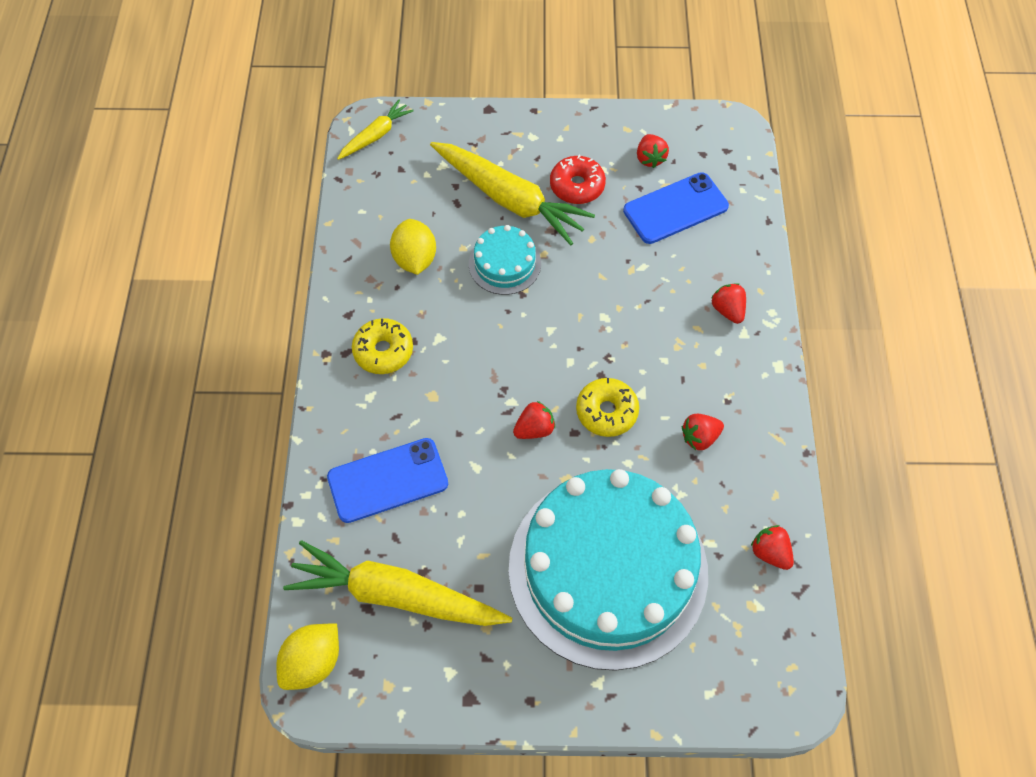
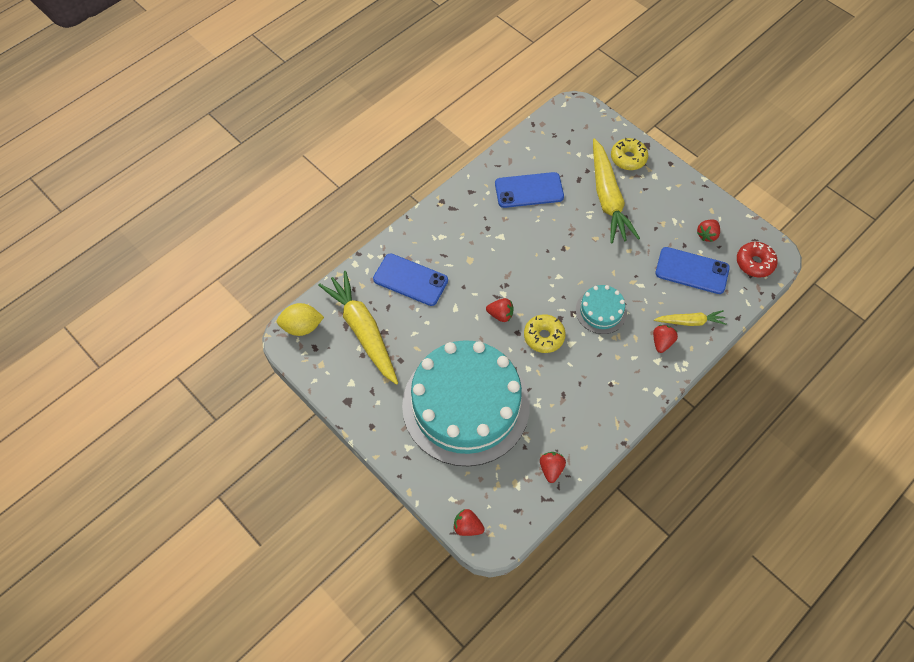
camera: 45 degrees right, 0 degrees up
yellow carrot [337,100,414,160] -> yellow carrot moved to [654,310,727,326]
yellow donut [352,318,413,374] -> yellow donut moved to [611,138,648,170]
yellow lemon [390,219,436,275] -> blue phone [495,172,564,208]
turquoise cake [469,225,541,295] -> turquoise cake moved to [576,285,627,334]
red donut [550,155,606,204] -> red donut moved to [737,242,778,278]
red strawberry [682,414,724,450] -> red strawberry moved to [453,509,485,536]

